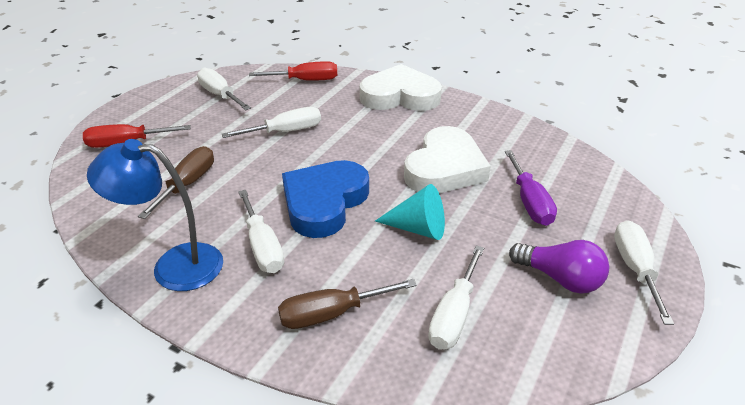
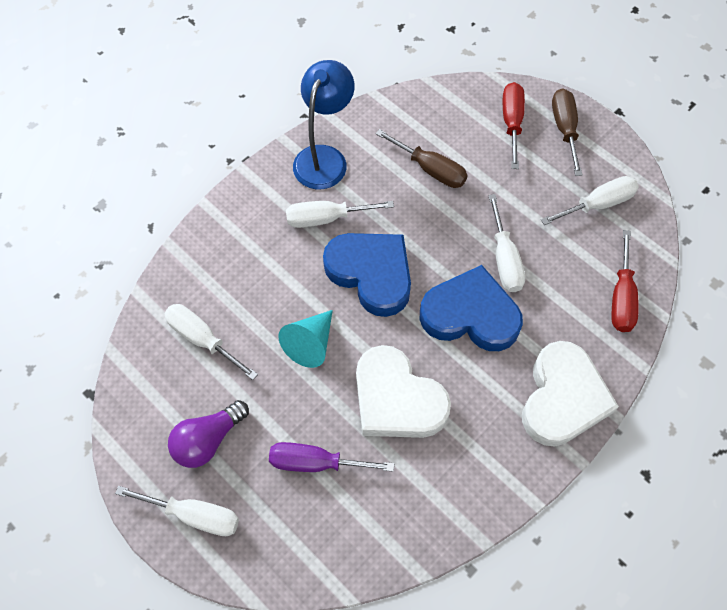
camera: 105 degrees right, 25 degrees up
brown screwdriver [278,279,417,329] -> brown screwdriver moved to [552,88,583,176]
none -> blue heart [420,265,523,351]

